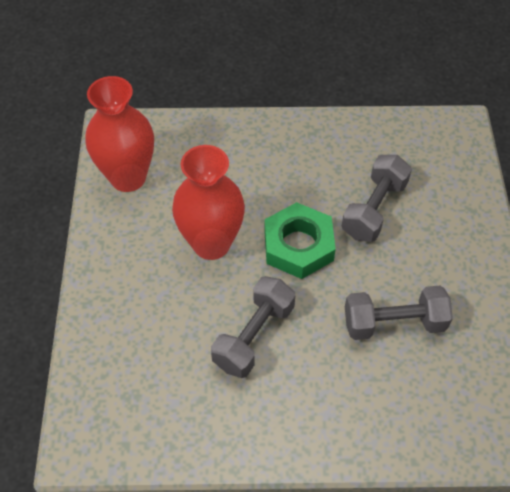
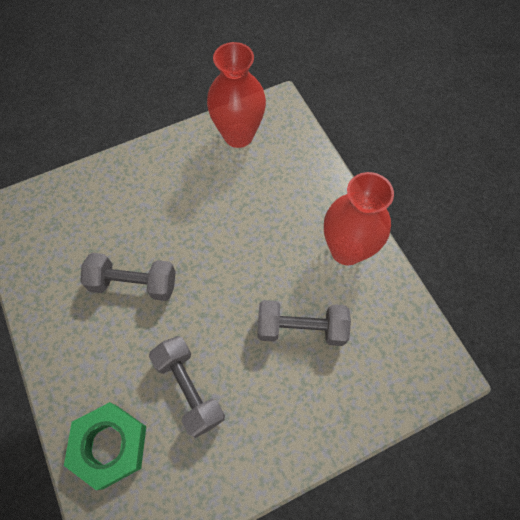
camera: 65 degrees right, 10 degrees up
red vase [172,145,245,260] -> red vase moved to [324,172,394,265]
green nut [264,202,336,279] -> green nut moved to [64,402,146,490]

